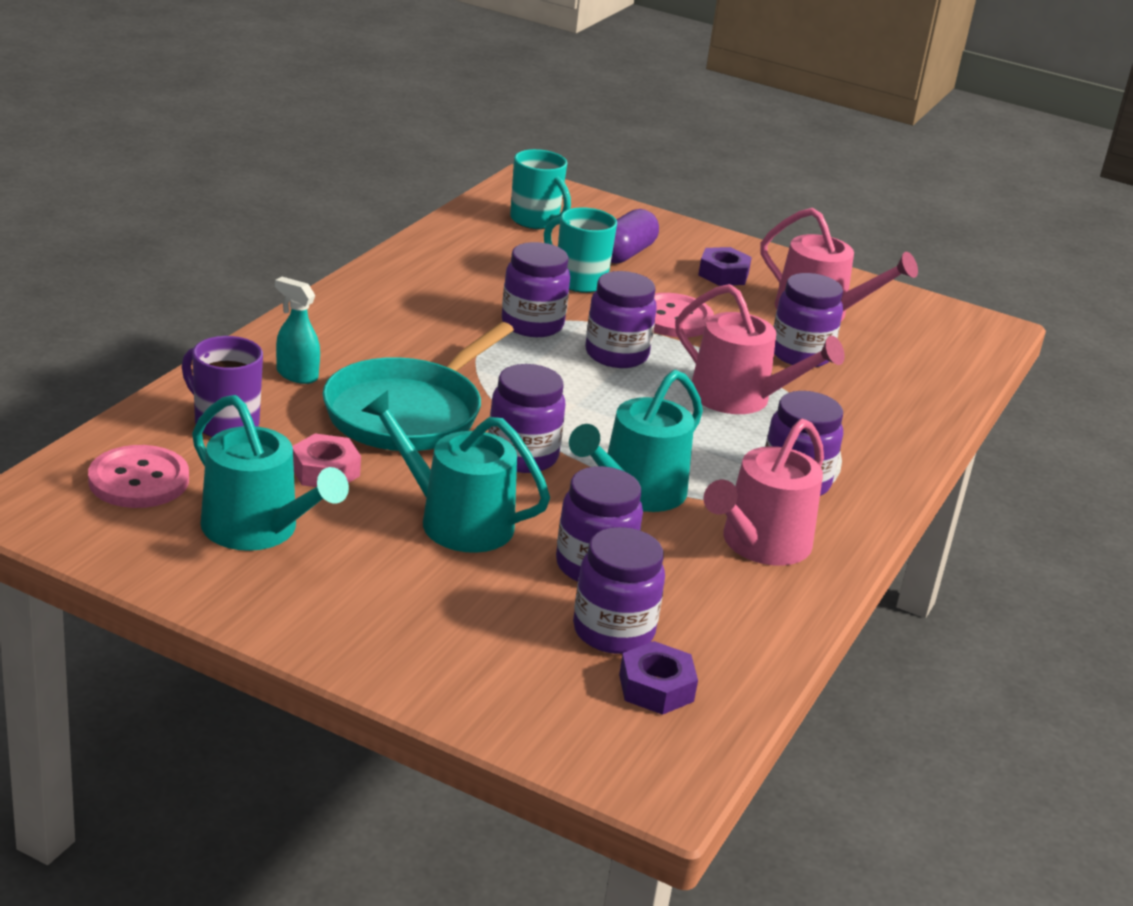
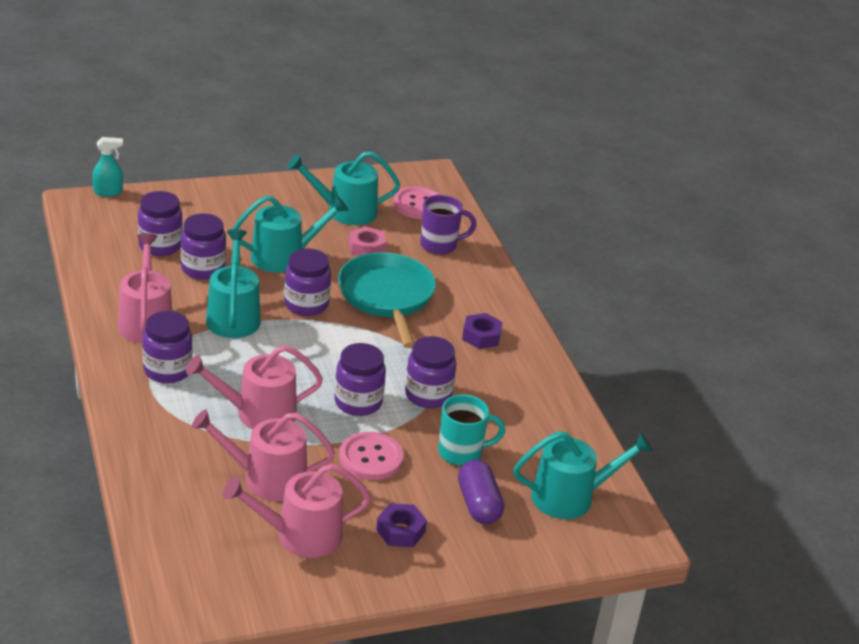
camera: 135 degrees right, 5 degrees up
turquoise spray bottle [275,277,320,384] -> turquoise spray bottle moved to [92,137,123,197]
turquoise mug [510,149,571,229] -> turquoise watering can [513,431,653,519]
purple nut [619,641,698,715] -> purple nut moved to [462,313,503,349]
purple jar [773,273,843,367] -> pink watering can [192,409,335,501]

